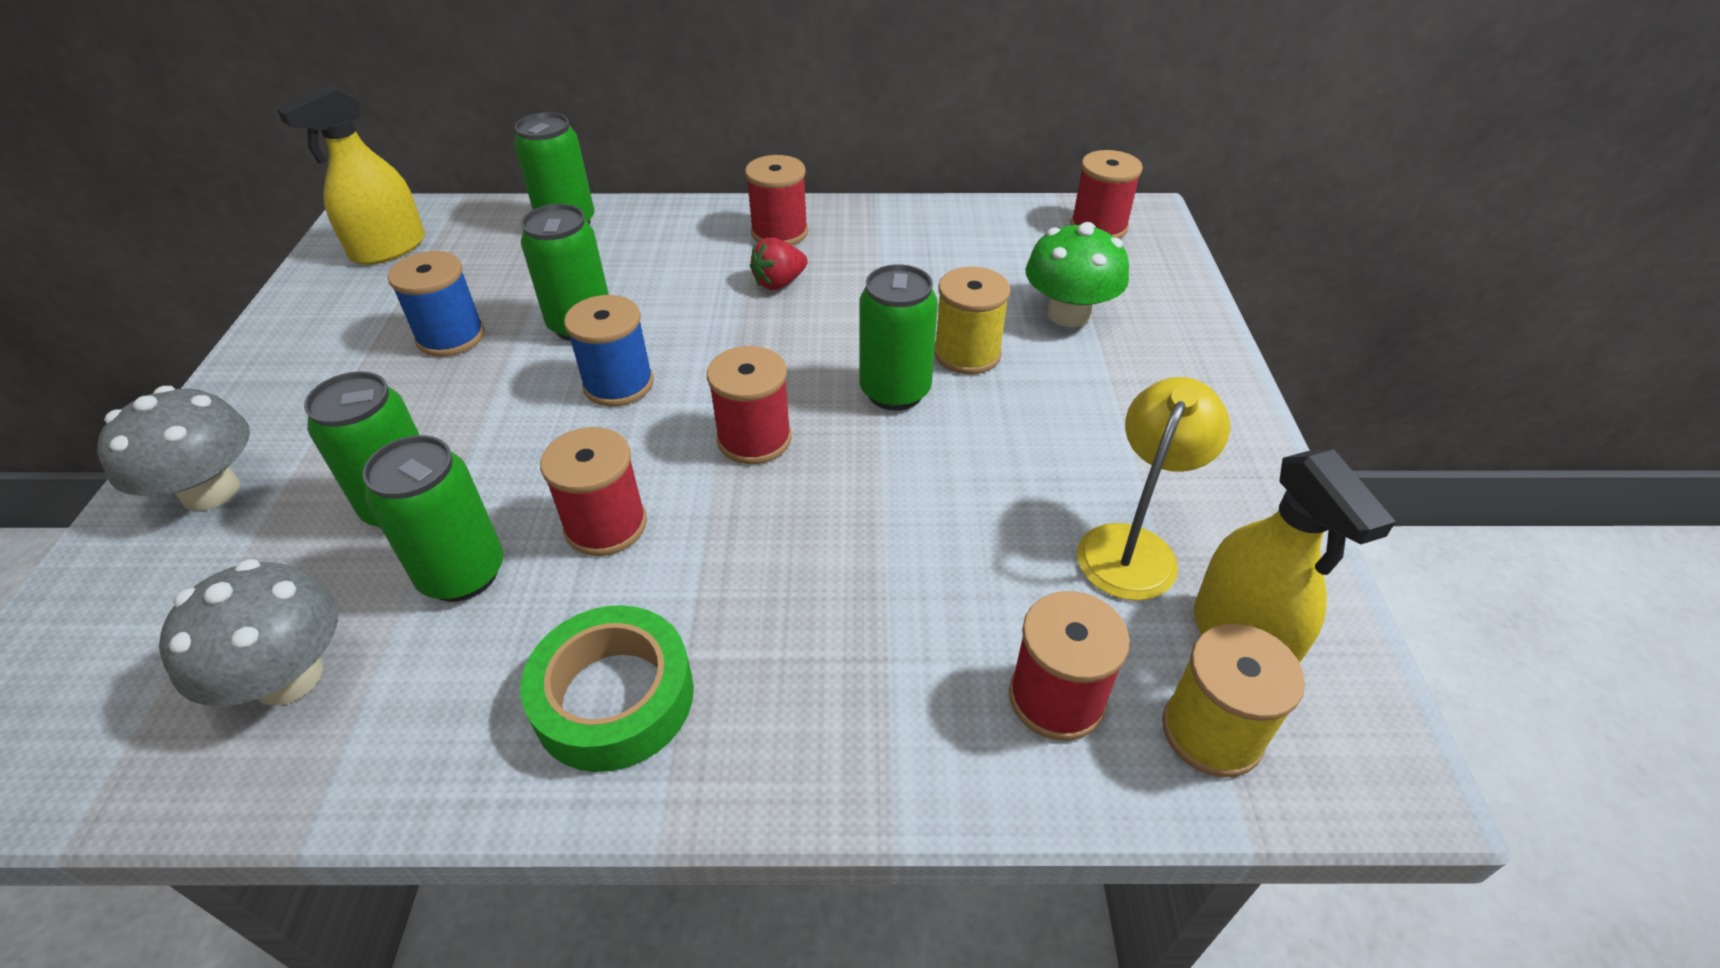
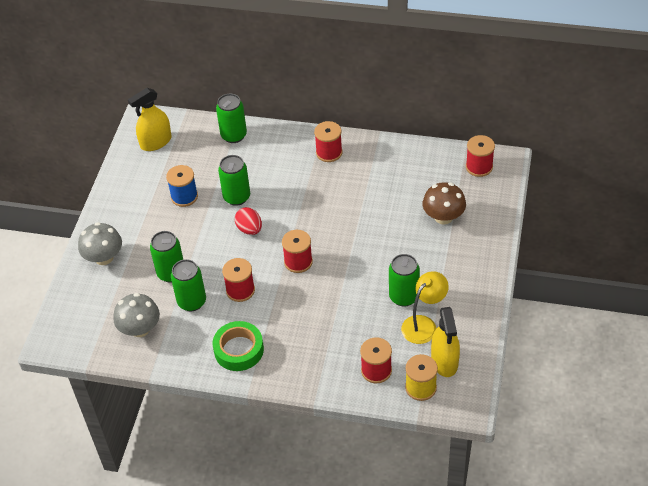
camera: 15 degrees right, 5 degrees up
blue spool [564,295,654,406] -> red egg [235,207,262,235]
red strawberry [750,237,808,290] -> none
green can [859,264,938,411] -> green can moved to [389,254,420,307]
yellow spool [934,267,1011,374] -> none
green mushroom [1025,222,1129,327] -> brown mushroom [423,182,466,225]

